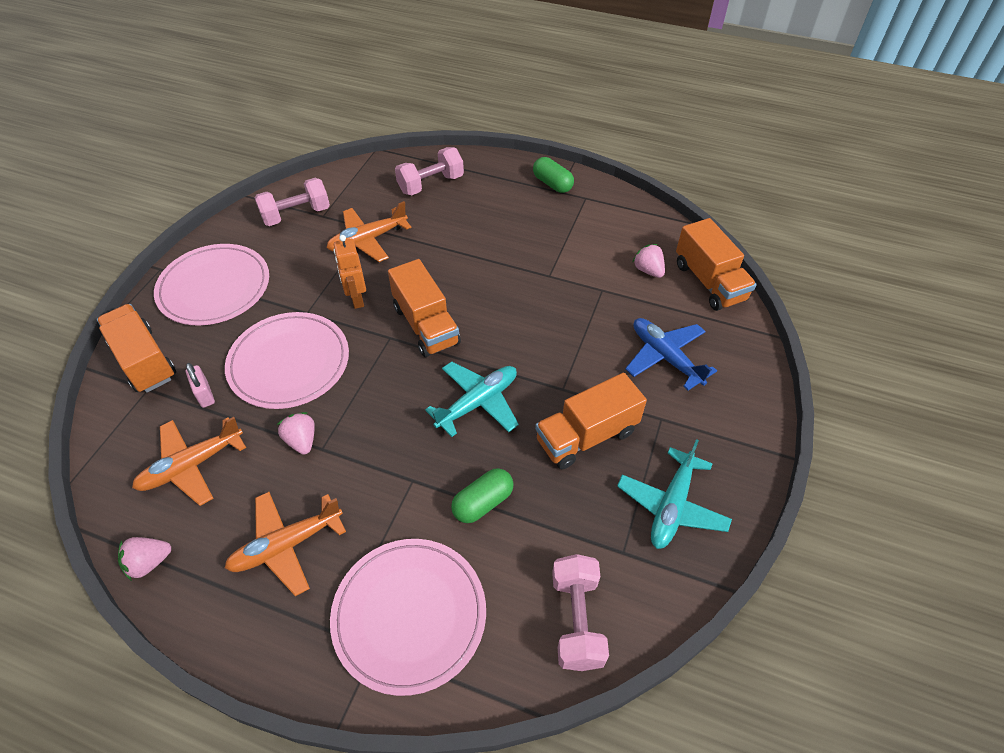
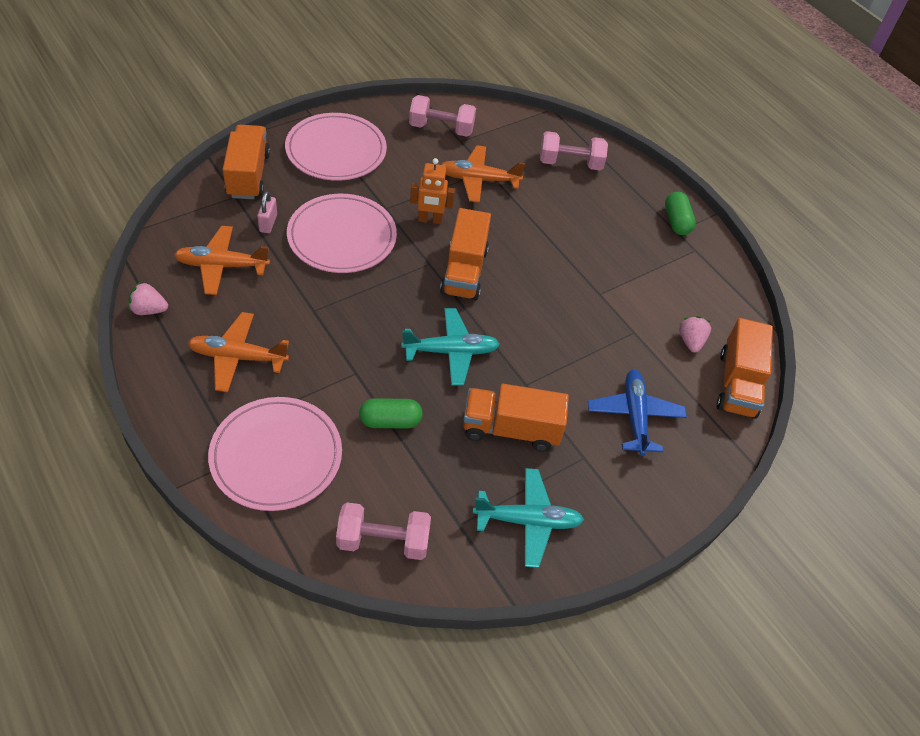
camera: 30 degrees right, 0 degrees up
pink strawberry [277,412,315,455] -> none
orange robot [334,235,366,309] -> orange robot turned 105 degrees counterclockwise [410,158,455,224]
pink dumbbell [552,554,609,671] -> pink dumbbell turned 60 degrees clockwise [336,502,431,560]
turquoise plane [617,439,732,549] -> turquoise plane turned 150 degrees counterclockwise [473,468,584,568]

